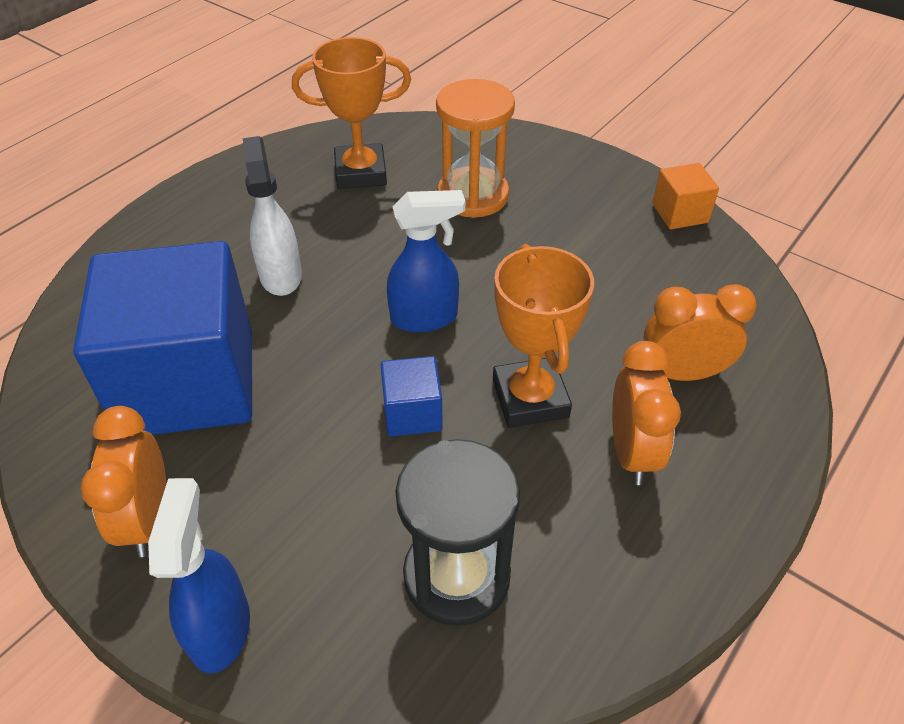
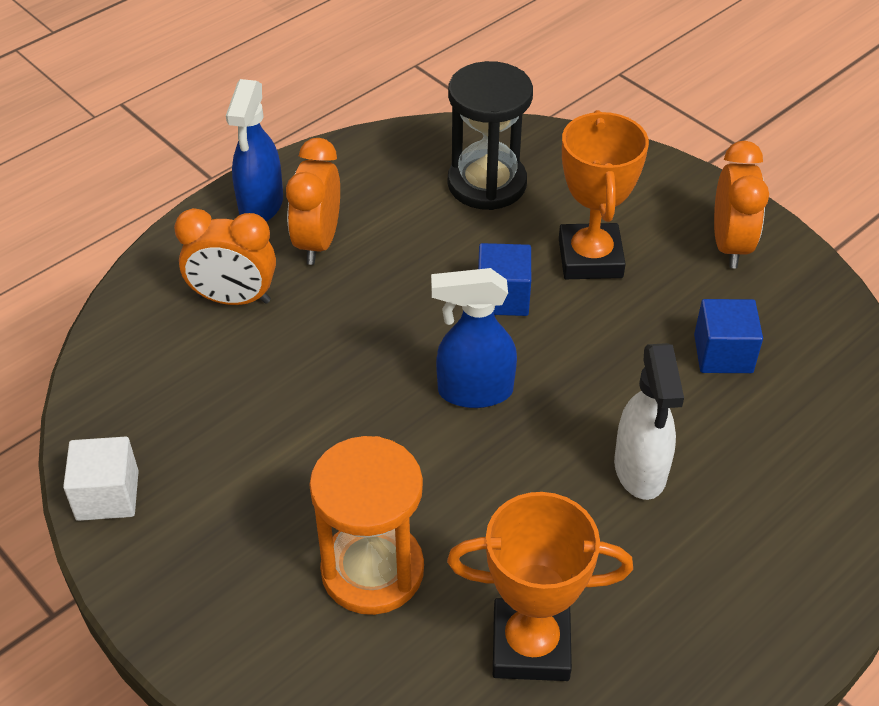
camera: 170 degrees left, 0 degrees up
blue cube [73,241,252,435] -> blue cube [694,299,763,373], size x0.41
blue spray bottle [148,478,250,674] -> blue spray bottle moved to [226,79,283,222]
orange trophy [493,244,594,428] -> orange trophy moved to [559,110,649,279]
orange cube [652,163,719,229] -> white cube [63,436,139,521]

